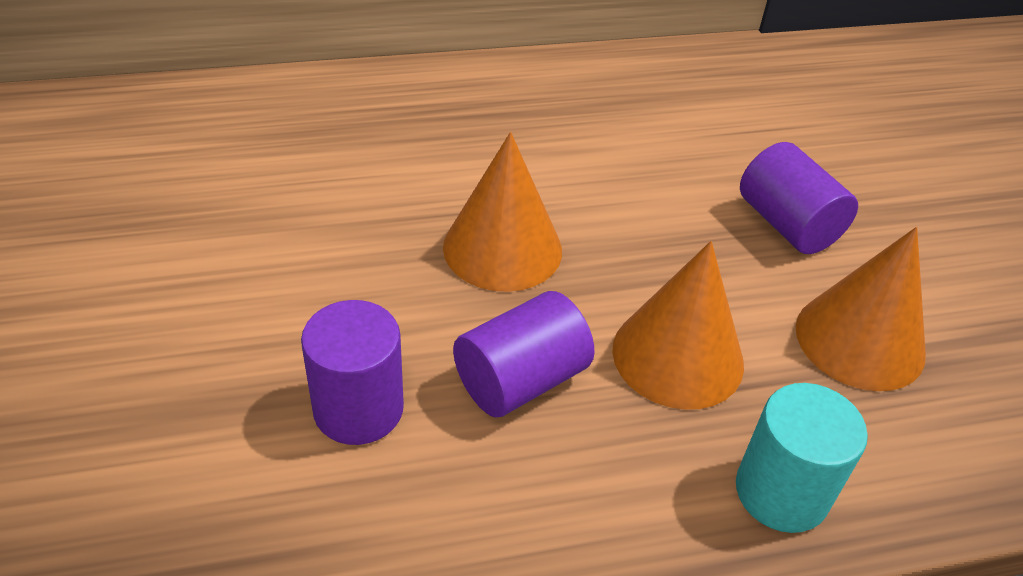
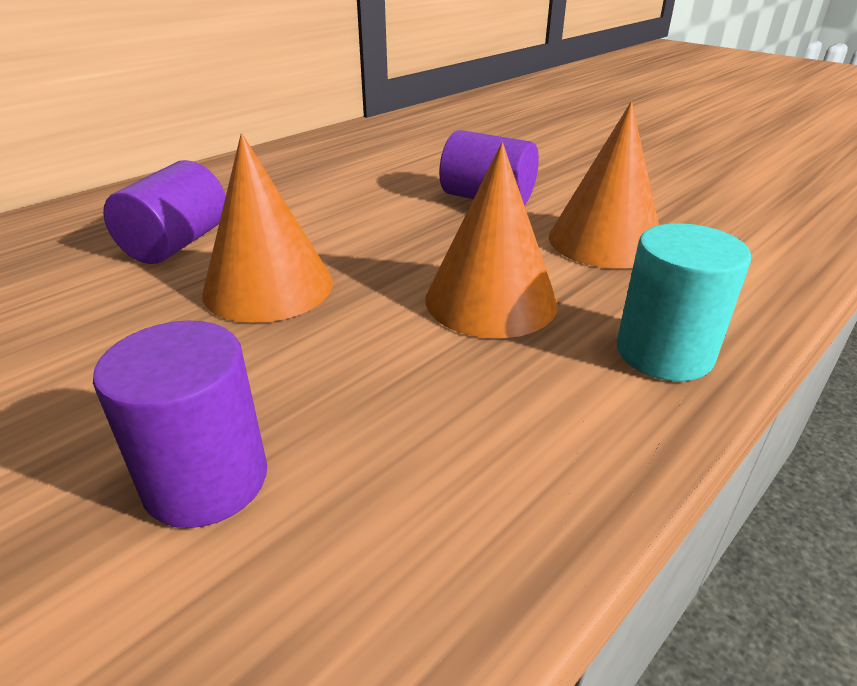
camera: 30 degrees left, 10 degrees down
purple cylinder [453,291,594,417] -> purple cylinder moved to [103,160,226,264]

